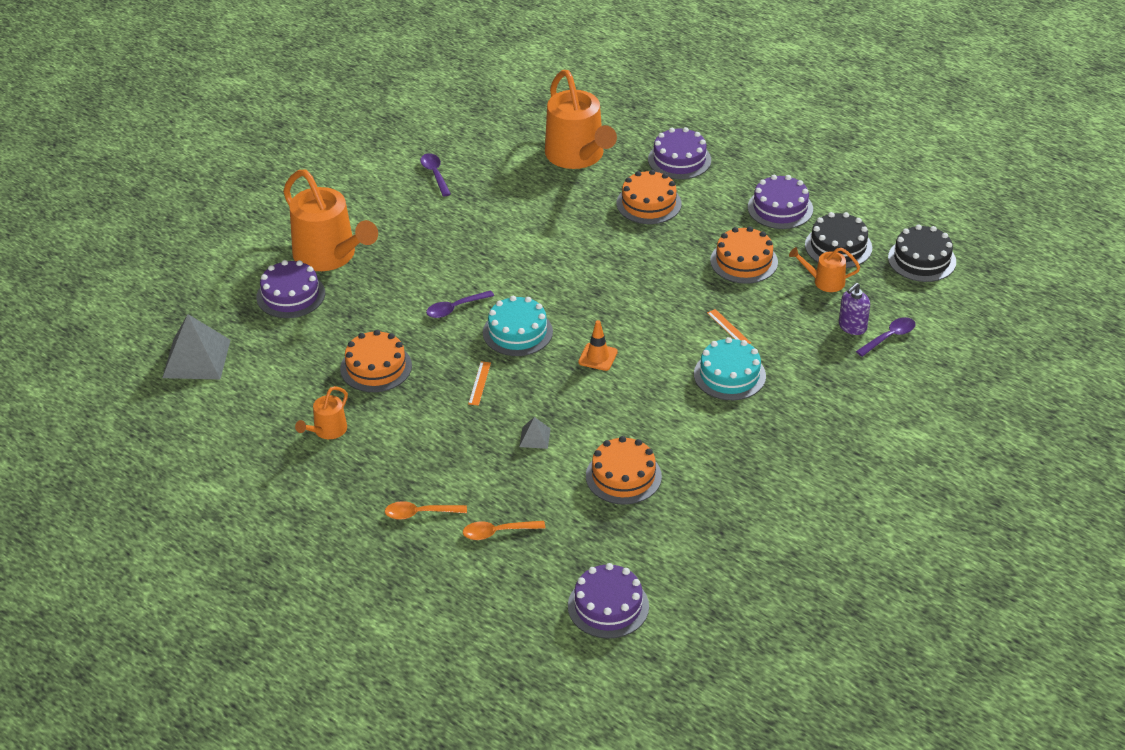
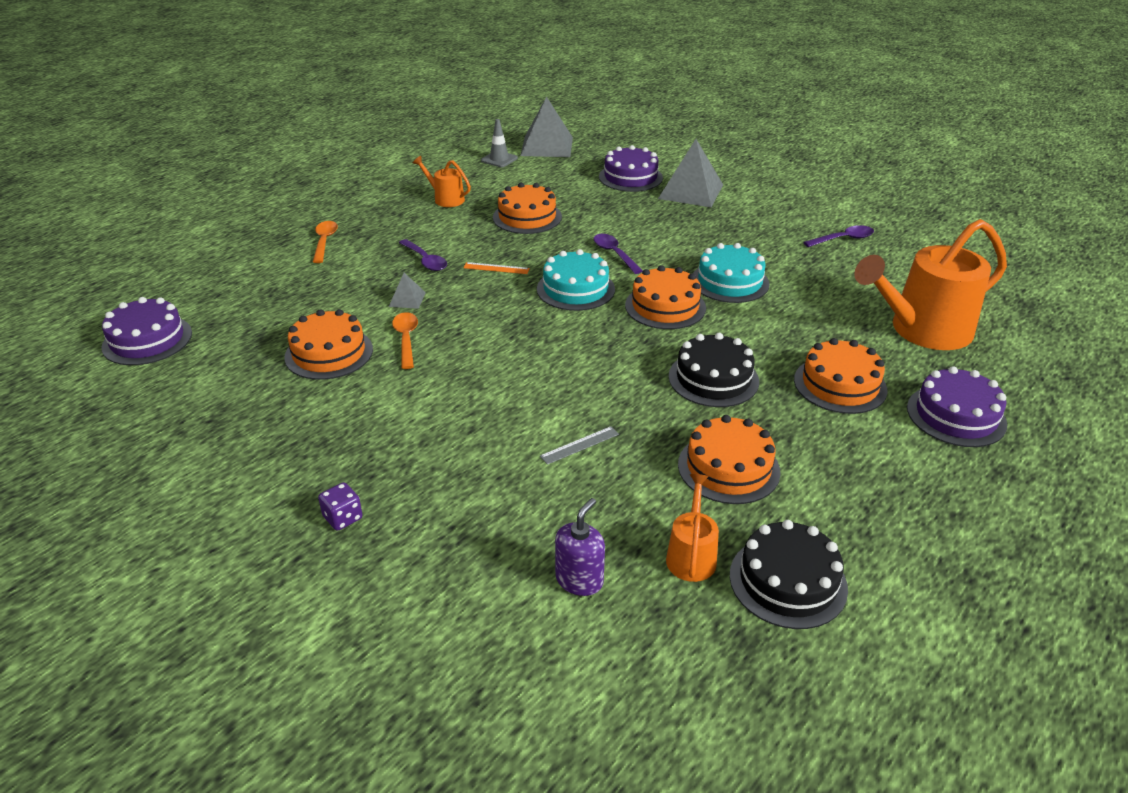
camera: 90 degrees right, 5 degrees down
orange watering can [283,169,378,271] -> grey pyramid [658,139,723,207]
orange spoon [463,521,545,540] -> orange spoon moved to [392,312,418,369]
orange traffic cone [578,320,618,371] -> none
turquoise cake [694,337,766,400] -> turquoise cake moved to [693,243,770,303]
orange ruler [707,309,751,344] -> grey ruler [540,426,619,465]
purple cake [748,175,813,229] -> none
purple soap dispenser [839,283,870,335] -> purple soap dispenser turned 75 degrees clockwise [555,498,605,596]
purple spoon [856,317,916,357] -> purple spoon moved to [399,239,447,271]
black cake [888,224,956,282] -> black cake moved to [668,333,759,407]
none -> purple dice [318,482,363,531]
none -> grey traffic cone [481,119,518,167]
none -> orange cake [625,265,706,329]

